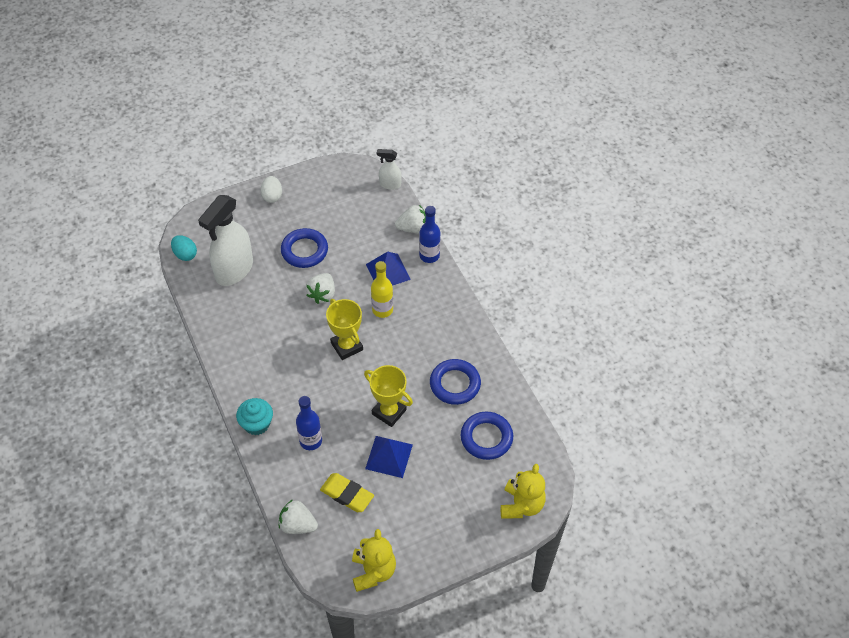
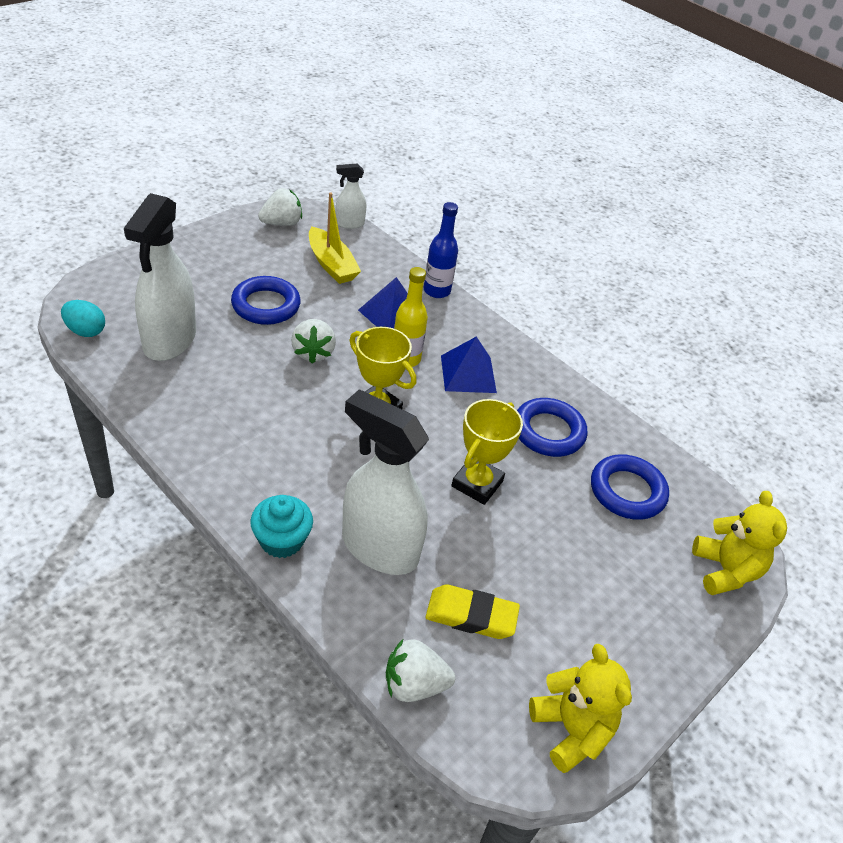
camera: 25 degrees left, 10 degrees down
white egg [261,176,282,203] -> none
blue bottle [296,396,322,450] -> white spray bottle [342,389,429,575]
yellow trophy [364,365,413,427] -> yellow trophy turned 75 degrees counterclockwise [451,399,523,505]
blue pyramid [365,436,413,478] -> blue pyramid moved to [441,336,497,393]
white strawberry [395,205,426,233] -> white strawberry moved to [258,188,302,226]
none -> yellow boat [309,193,361,284]

